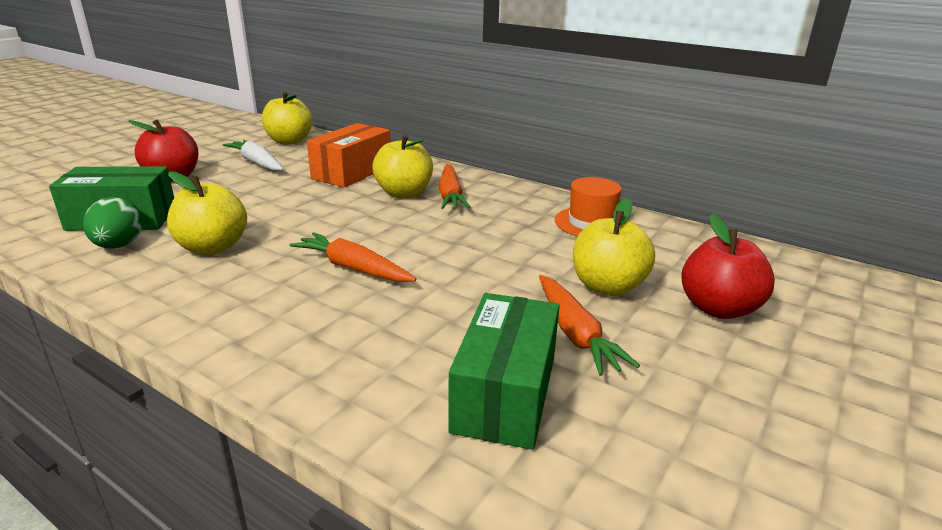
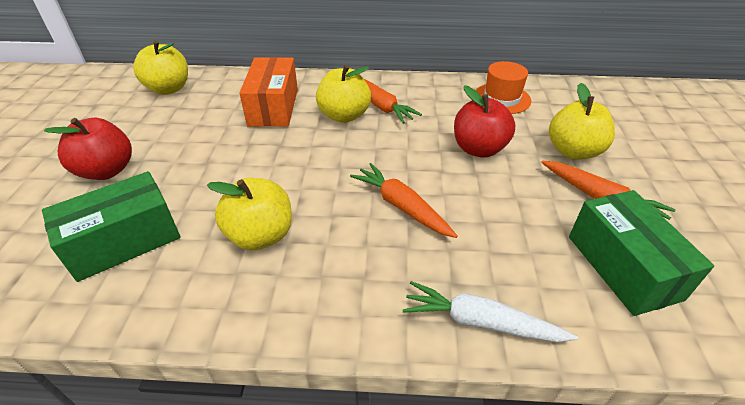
camera: 30 degrees left, 15 degrees up
green egg [83,197,142,248] -> none
white carrot [223,140,283,171] -> white carrot moved to [402,281,578,342]
orange carrot [289,232,416,282] -> orange carrot turned 45 degrees clockwise [350,163,458,238]
red apple [681,214,775,319] -> red apple moved to [454,85,515,158]

